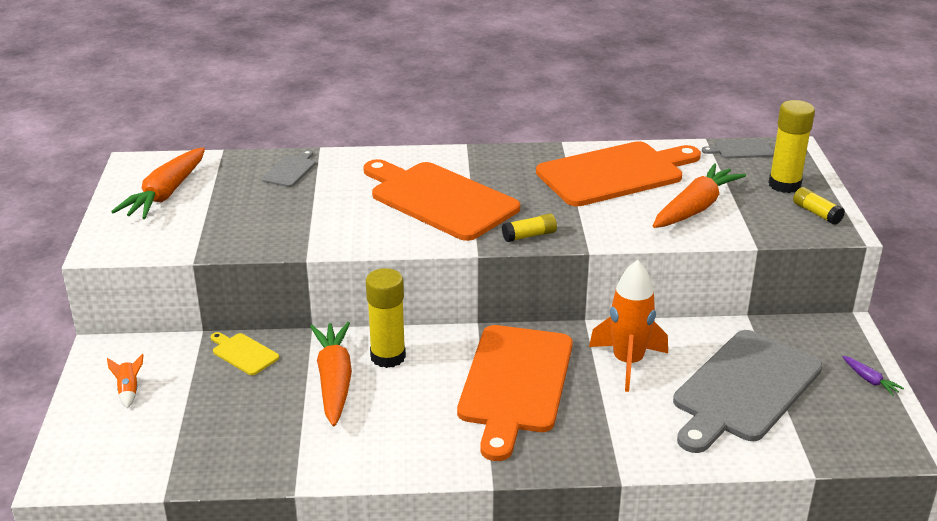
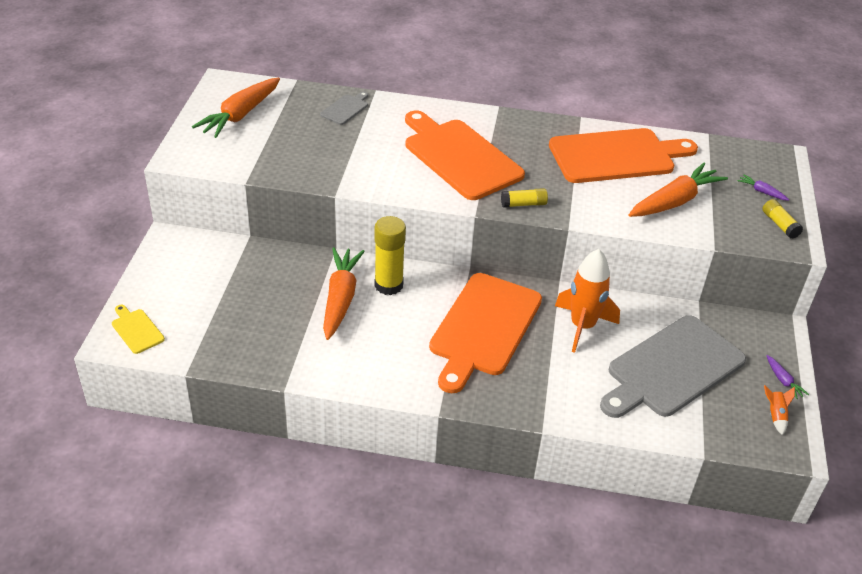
camera: 10 degrees right, 10 degrees up
orange rocket [107,354,144,409] -> orange rocket moved to [764,385,795,435]
yellow cutting board [210,332,279,375] -> yellow cutting board moved to [112,305,165,354]
grey cutting board [702,139,774,159] -> none
yellow glue stick [768,100,815,193] -> purple carrot [737,174,789,201]

